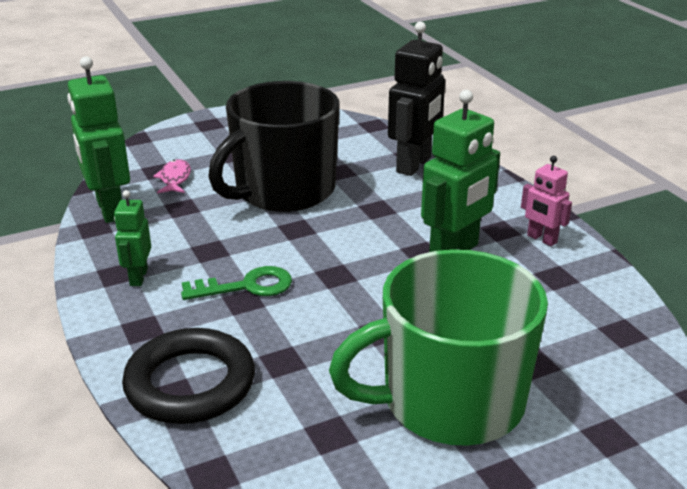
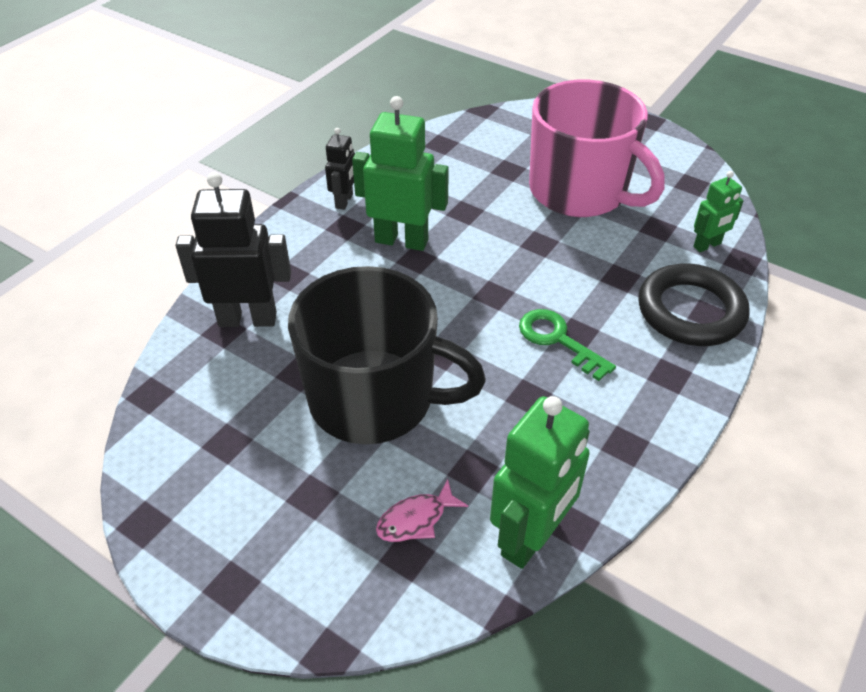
camera: 120 degrees left, 15 degrees up
green robot [114,190,151,286] -> green robot moved to [693,171,744,252]
green mug [329,249,548,446] -> pink mug [529,80,665,217]
pink robot [521,156,572,246] -> black robot [325,128,355,210]

